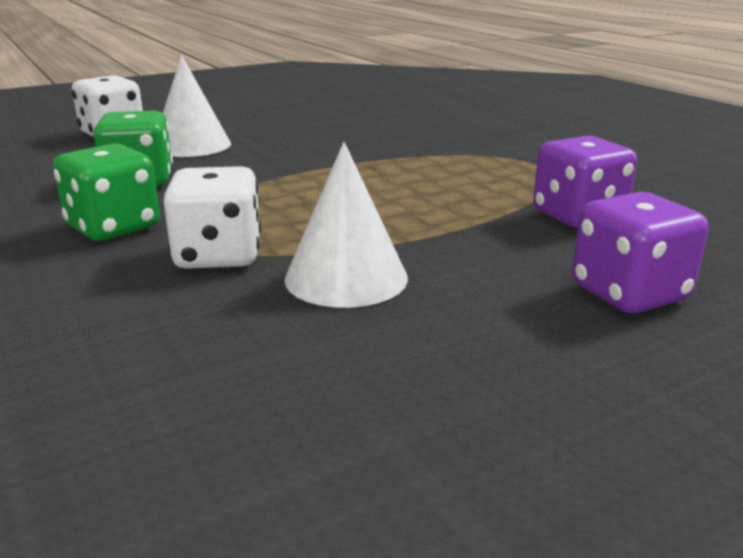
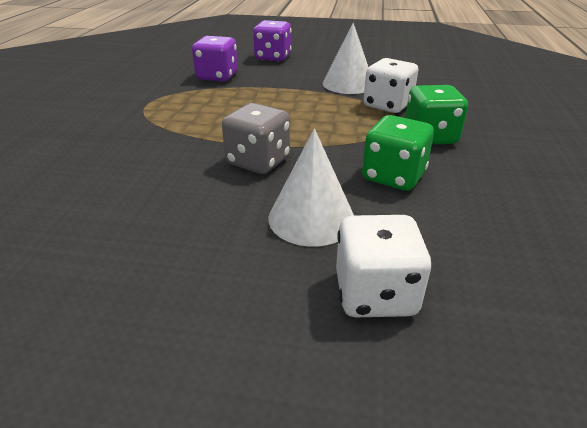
camera: 140 degrees left, 10 degrees up
none -> grey dice [222,103,290,174]

